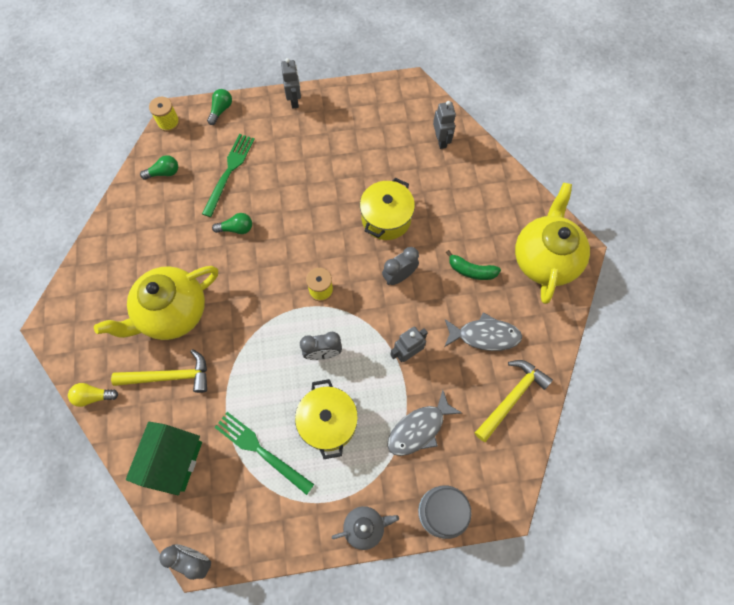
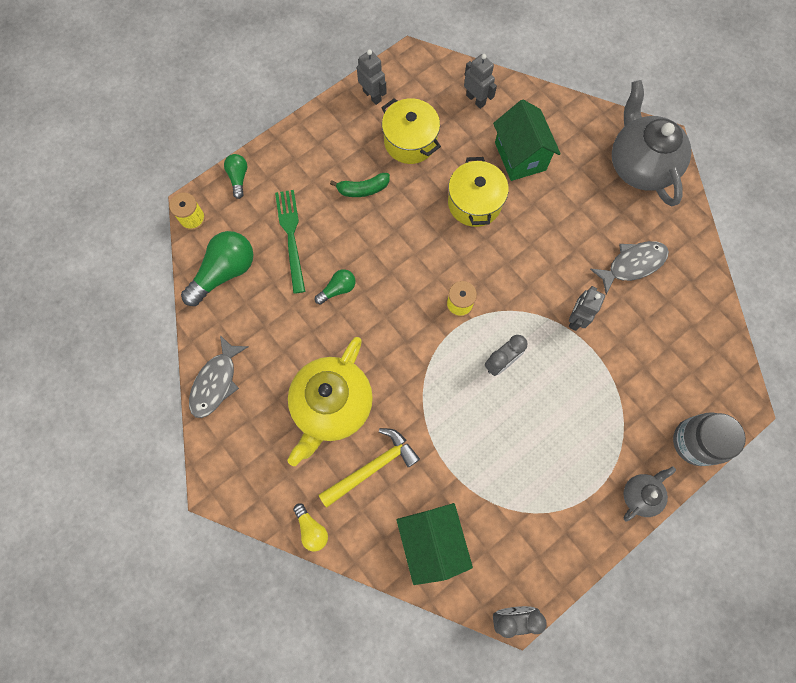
camera: 30 degrees left, 5 degrees up
yellow light bulb [68,383,118,407] -> yellow light bulb turned 90 degrees counterclockwise [293,503,328,552]
green light bulb [140,155,178,180] -> green light bulb [181,231,254,306], size x1.90
green fork [214,412,314,495] -> none
grey robot [281,58,301,109] -> grey robot moved to [357,50,386,105]
yellow pot [295,379,358,459] -> yellow pot moved to [381,98,441,164]
grey clock [382,247,419,285] -> none
grey fish [387,390,462,456] -> grey fish moved to [189,335,248,418]
green banana [446,250,501,280] -> green banana moved to [330,173,390,197]
yellow hammer [475,360,553,442] -> none
yellow teapot [515,183,590,304] -> grey teapot [612,80,692,206]
none -> green house [493,100,561,181]

